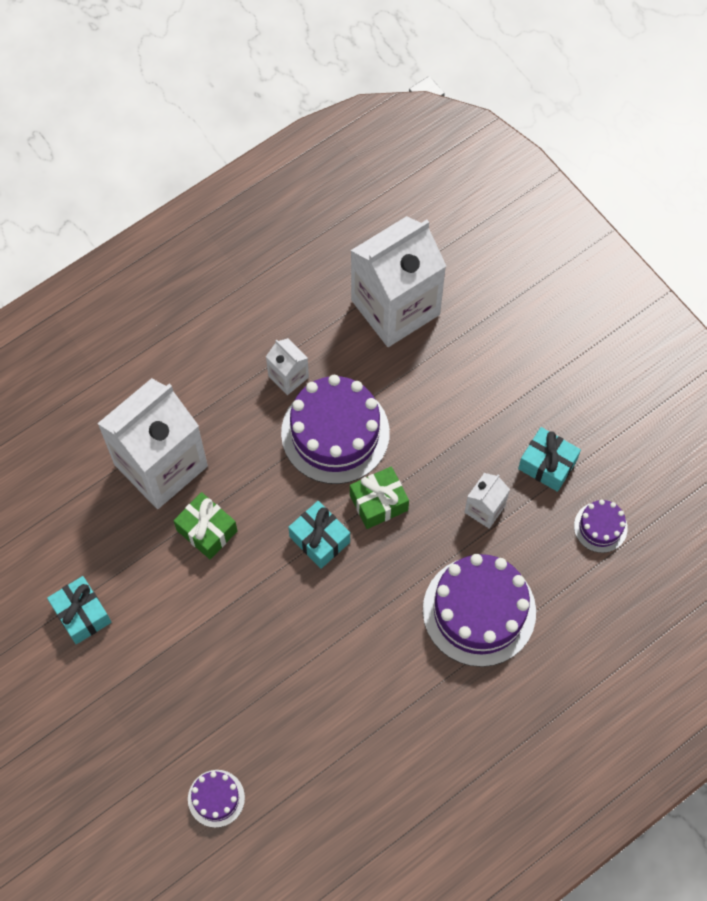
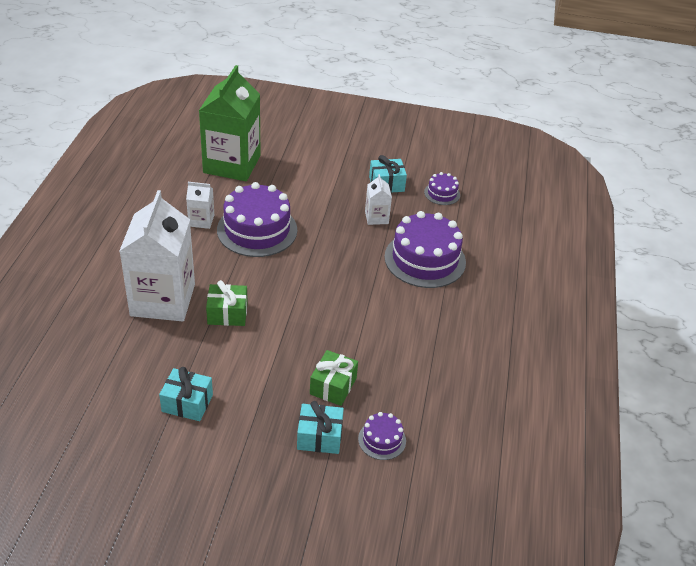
camera: 45 degrees left, 25 degrees down
turquoise gift [288,501,350,569] -> turquoise gift moved to [297,401,344,454]
white carton [350,216,446,347] -> green carton [199,65,261,181]
green gift [350,466,409,529] -> green gift moved to [310,350,358,406]

